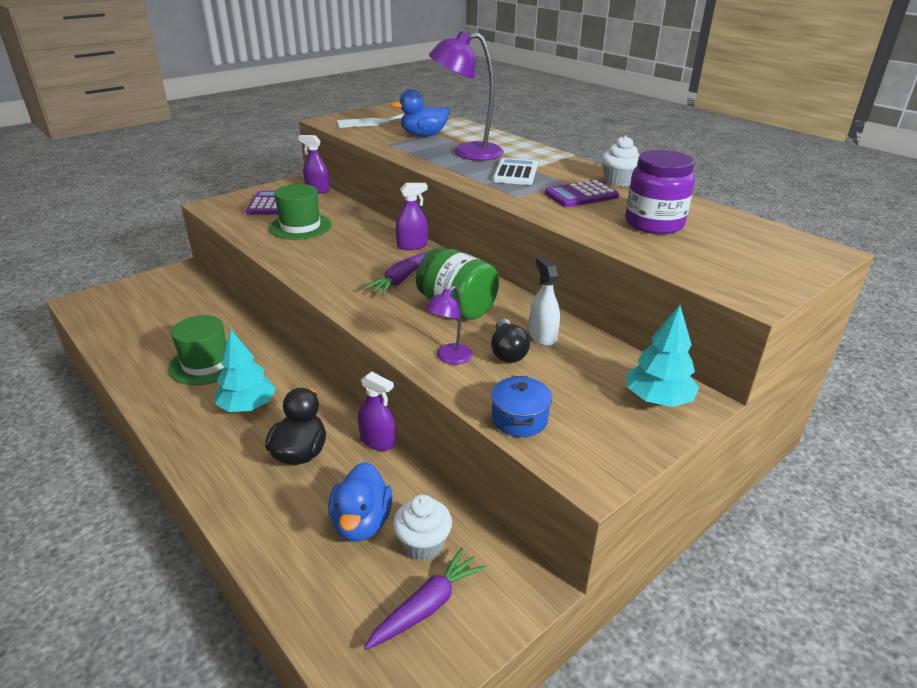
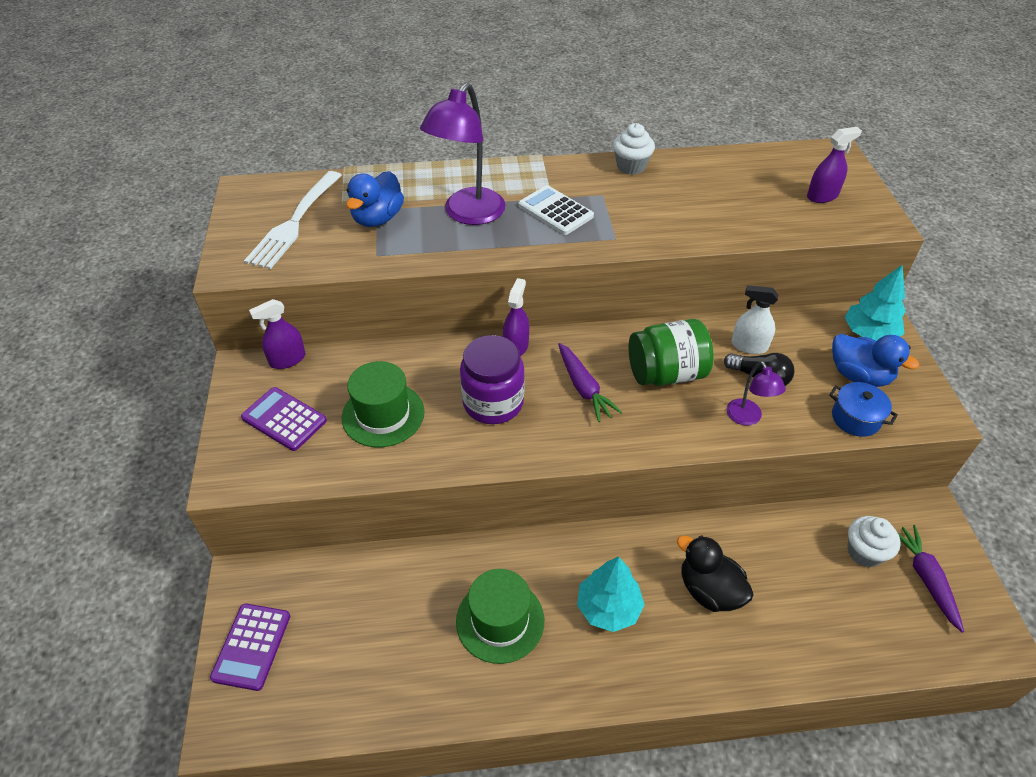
camera: 55 degrees left, 15 degrees up
blue duck [328,462,392,542] -> blue duck moved to [832,334,919,387]
purple spray bottle [358,372,396,451] -> purple spray bottle moved to [807,127,862,203]
purple calculator [545,180,619,207] -> purple calculator moved to [210,603,290,691]
purple jar [625,150,695,234] -> purple jar moved to [460,335,525,424]

